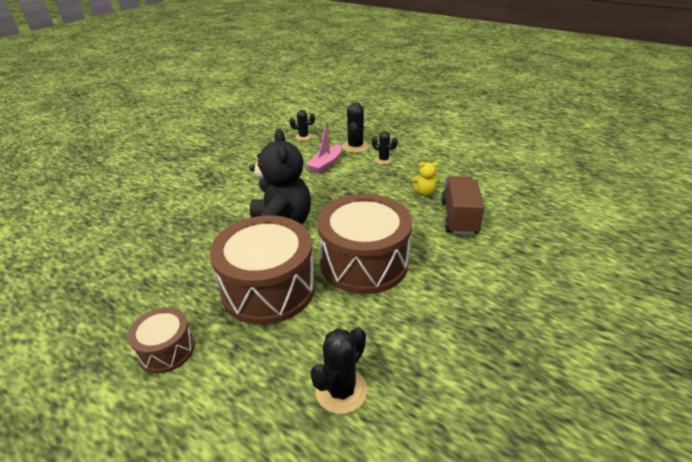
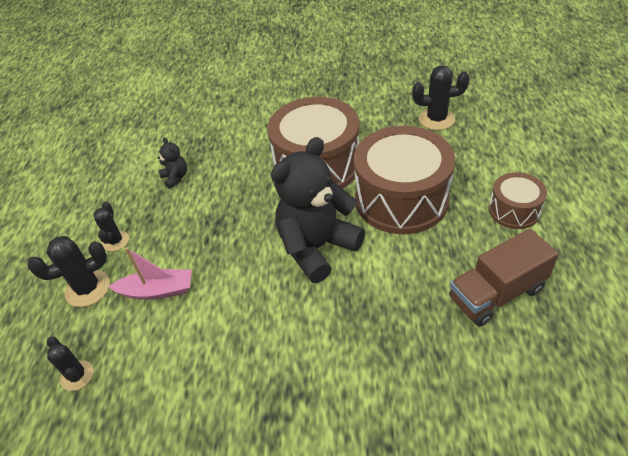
camera: 120 degrees left, 10 degrees up
yellow teddy bear [412,162,440,196] -> black teddy bear [158,138,187,189]
brown truck [441,176,484,235] -> brown truck moved to [449,229,559,326]

